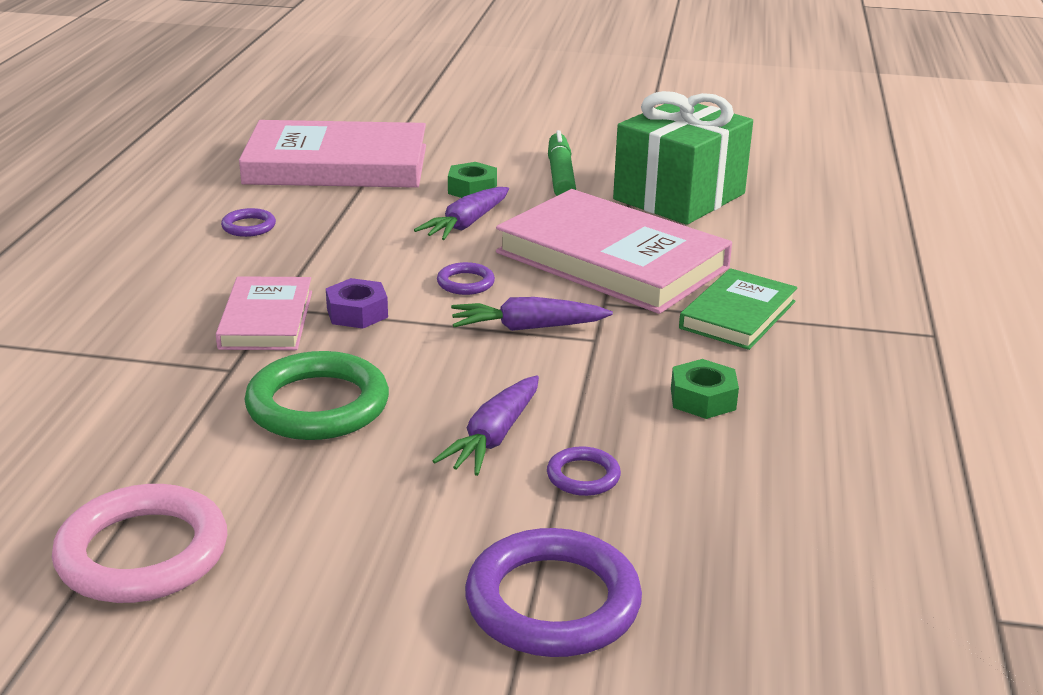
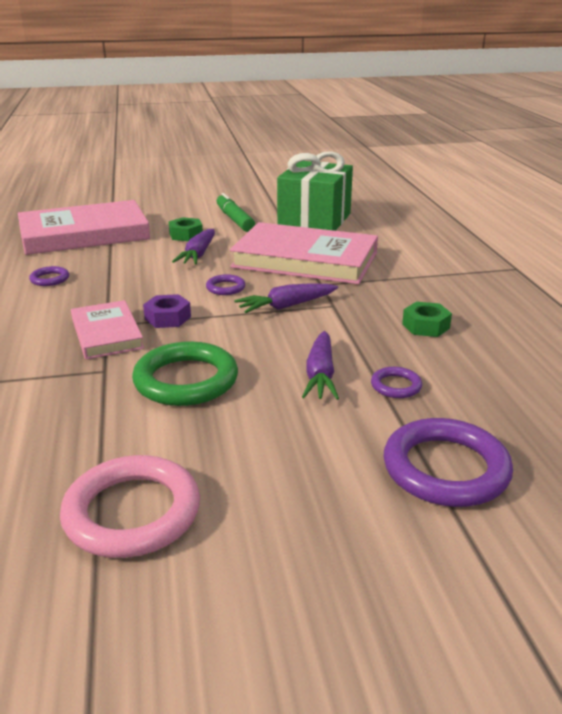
camera: 20 degrees left, 0 degrees up
green book [679,268,797,350] -> none

